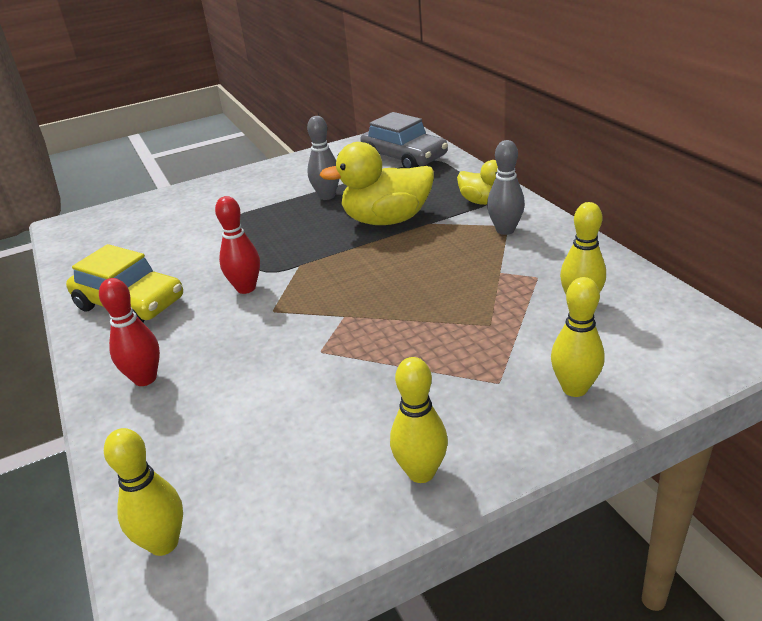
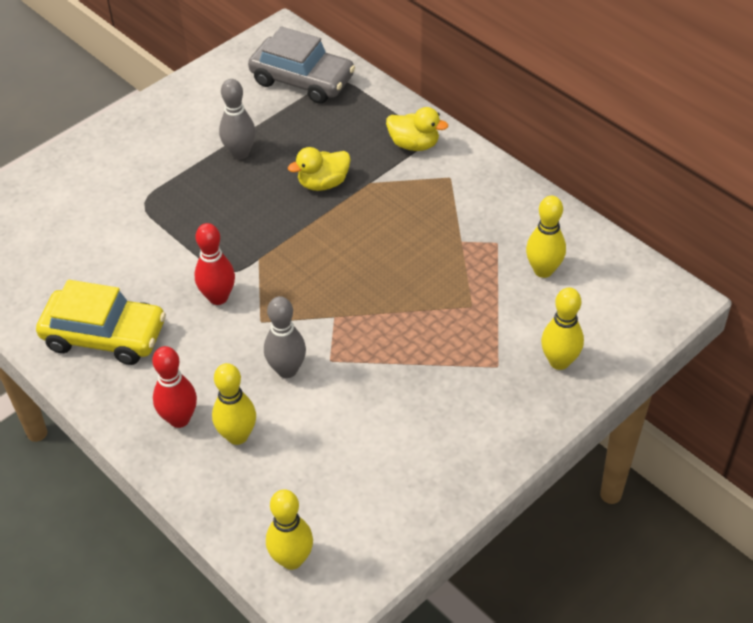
camera: 20 degrees left, 15 degrees up
yellow duck [320,142,434,225] -> yellow duck [288,147,351,191], size x0.56
yellow bowling pin [390,357,448,483] -> yellow bowling pin moved to [212,363,256,445]
grey bowling pin [487,140,525,235] -> grey bowling pin moved to [264,296,306,378]

